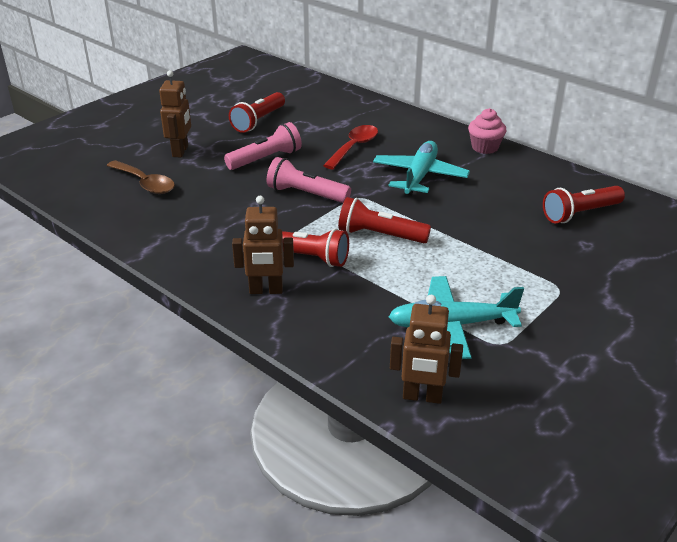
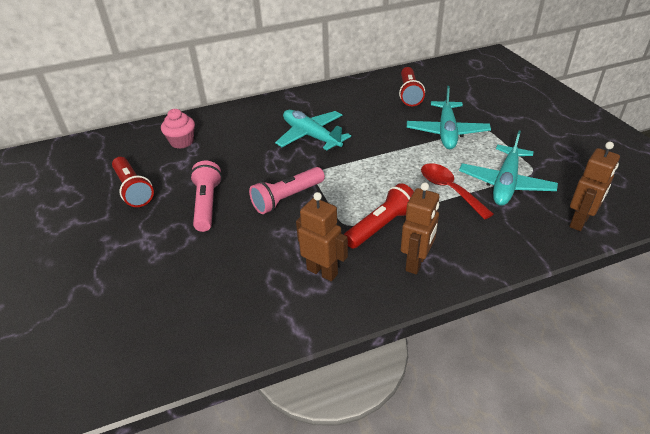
camera: 60 degrees left, 5 degrees up
brown spoon [107,160,175,194] -> none
brown robot [159,70,191,157] -> brown robot moved to [296,192,348,281]
red spoon [323,125,378,169] -> red spoon moved to [421,163,494,219]
red flashlight [338,197,431,243] -> none
pink cupcake [468,108,506,154] -> pink cupcake moved to [161,109,195,149]
none -> turquoise plane [407,86,491,149]

